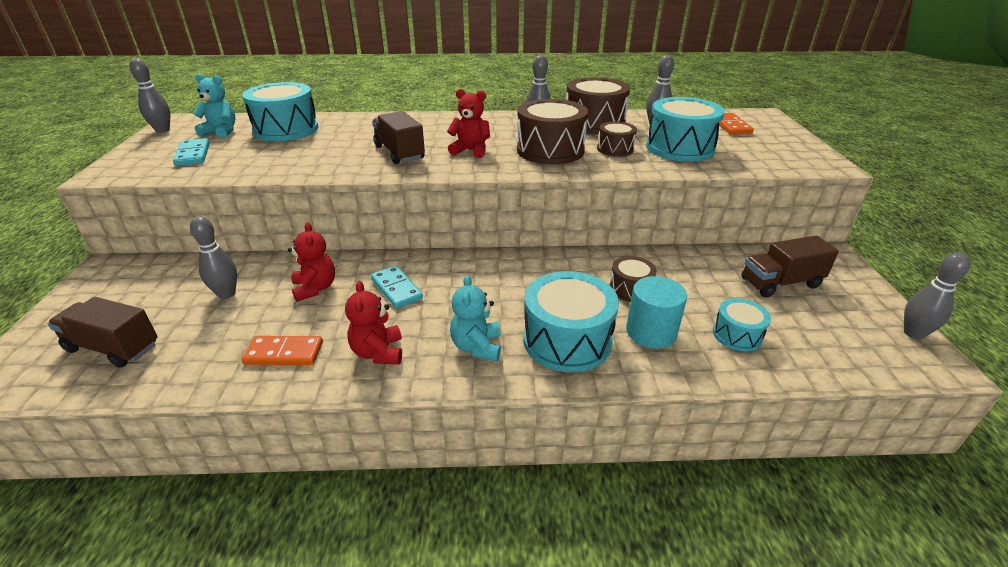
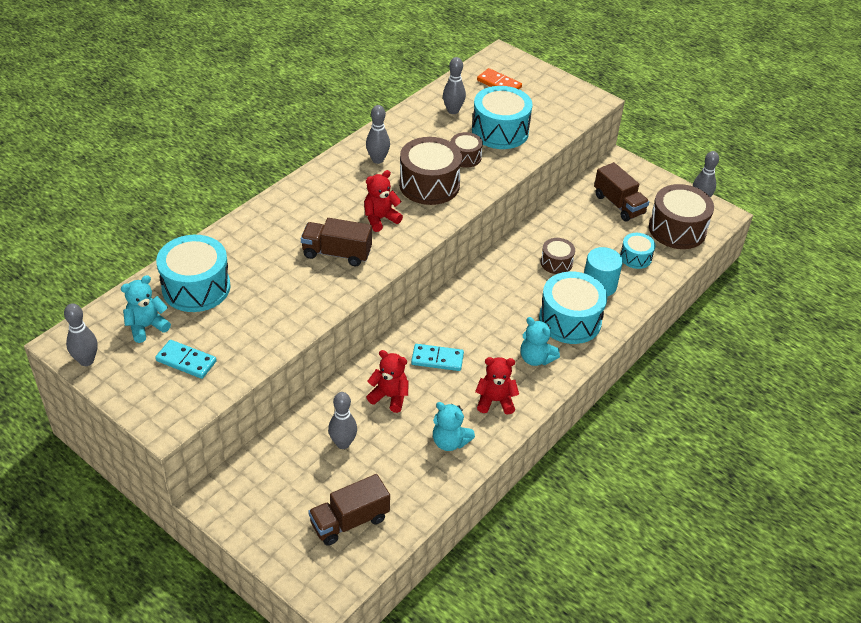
camera: 50 degrees left, 10 degrees up
orange domino [242,336,323,365] -> turquoise teddy bear [433,402,475,451]
red teddy bear [345,281,402,365] -> red teddy bear turned 150 degrees clockwise [475,357,519,415]
brown drum [566,77,630,135] -> brown drum moved to [649,184,714,249]
brown truck [741,236,839,297] -> brown truck turned 60 degrees counterclockwise [594,162,649,221]

